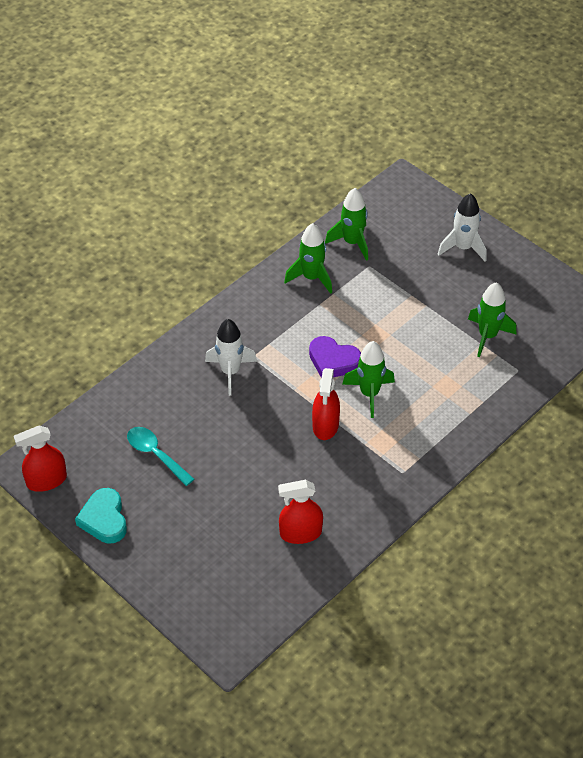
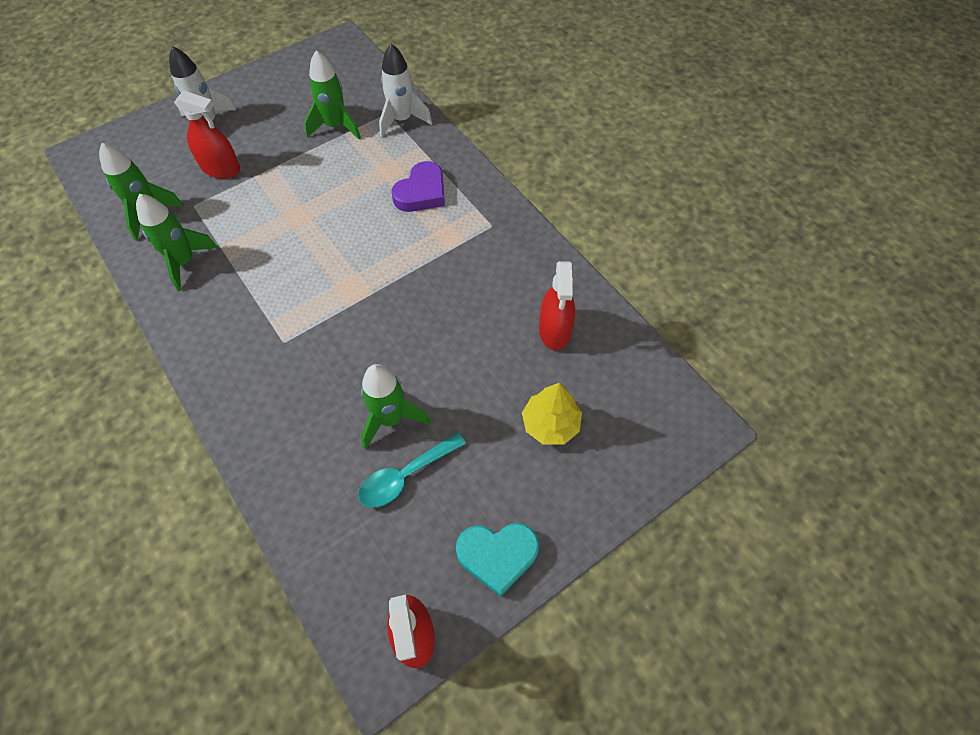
camera: 80 degrees left, 10 degrees up
white rocket [205,319,257,396] -> white rocket moved to [379,44,432,137]
purple heart [309,336,361,378] -> purple heart moved to [391,161,445,212]
red spray bottle [312,368,340,440] -> red spray bottle moved to [174,90,240,178]
green rocket [342,341,395,418] -> green rocket moved to [361,364,431,450]
none -> yellow tree [522,383,582,445]

